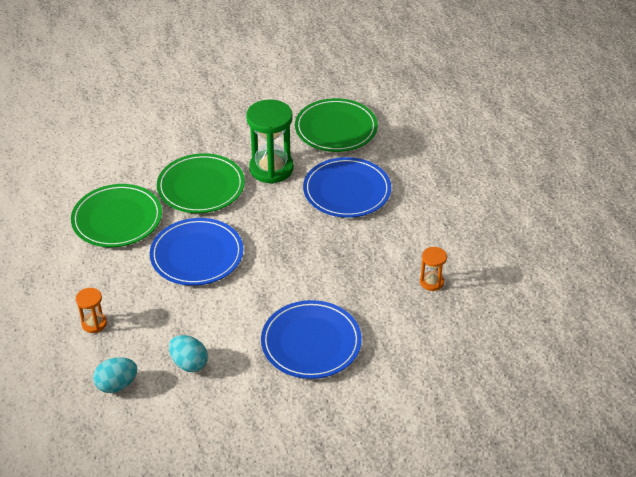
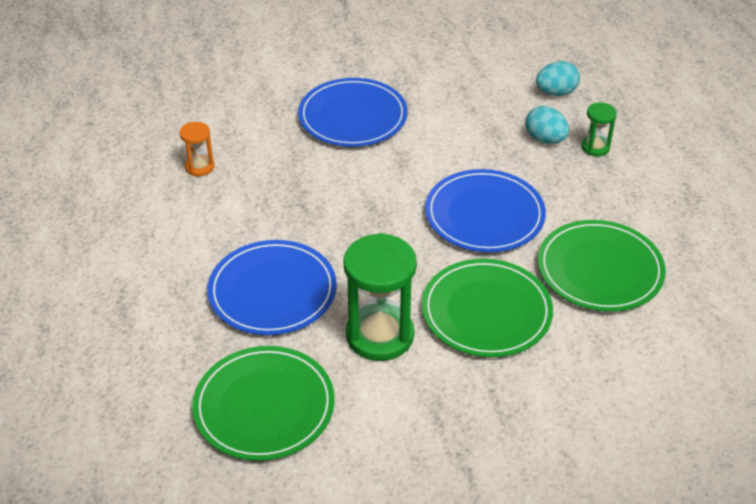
camera: 175 degrees left, 0 degrees up
orange hourglass [76,288,107,333] -> green hourglass [581,103,617,156]
turquoise egg [169,335,208,372] -> turquoise egg moved to [525,106,569,144]

